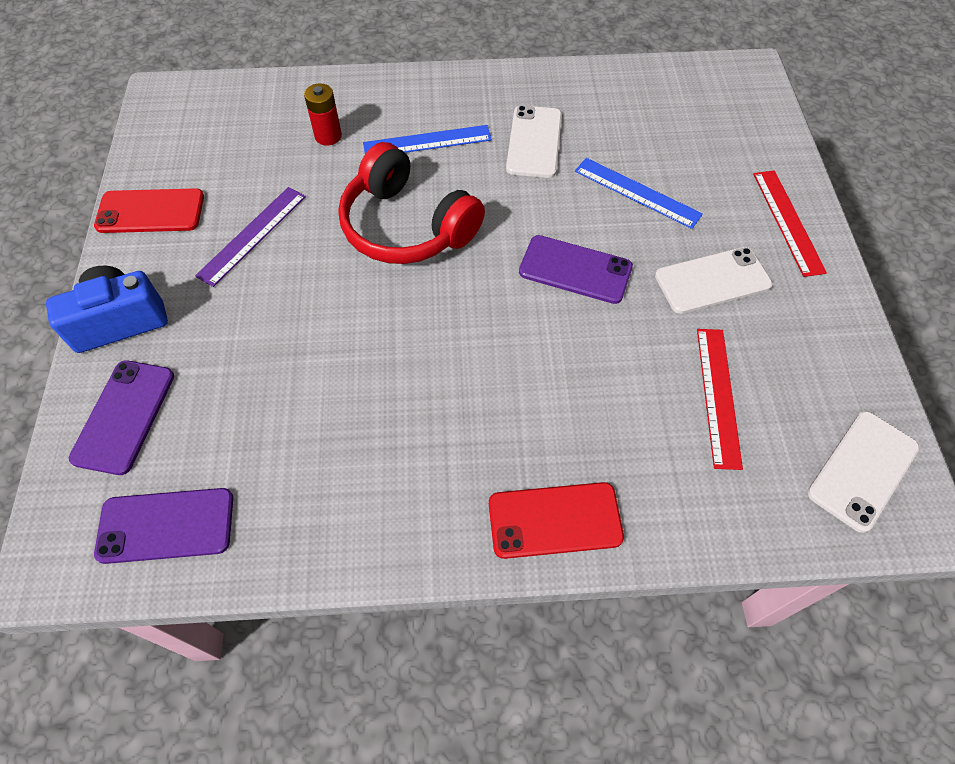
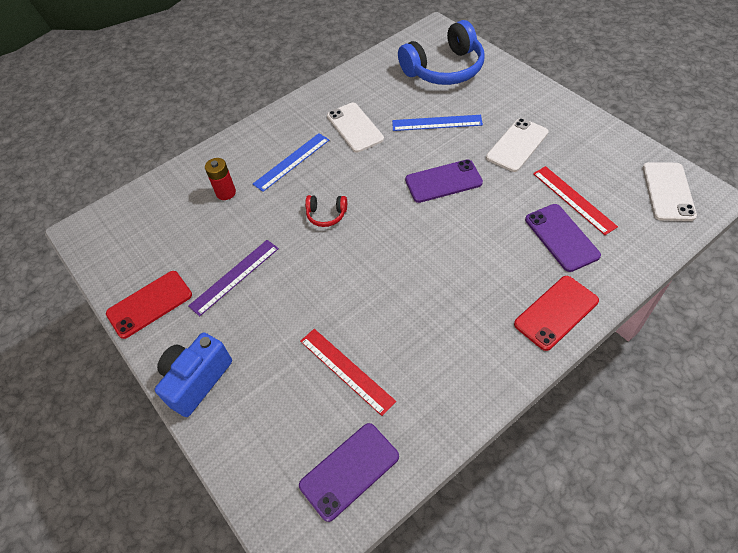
camera: 30 degrees left, 5 degrees down
purple phone [69,360,174,475] -> purple phone moved to [525,204,601,272]
purple ruler [195,187,306,287] -> purple ruler turned 45 degrees clockwise [188,240,279,317]
red headphones [338,142,485,264] -> red headphones [305,195,347,227], size x0.44
red ruler [753,170,827,277] -> red ruler moved to [300,329,396,416]
none -> blue headphones [398,20,485,85]

